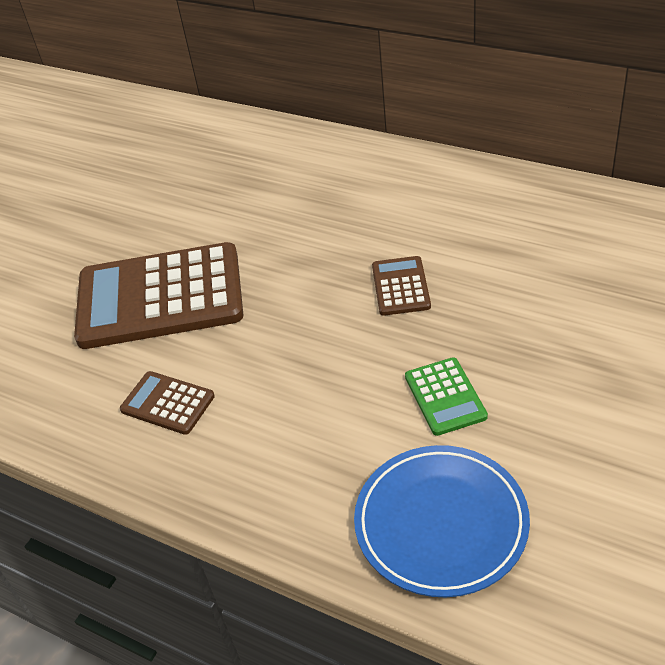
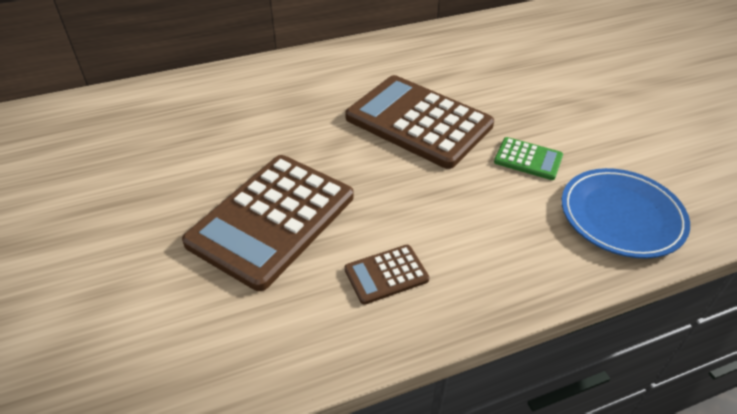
camera: 55 degrees left, 0 degrees up
brown calculator [372,256,431,316] -> brown calculator [345,75,494,169], size x2.23

